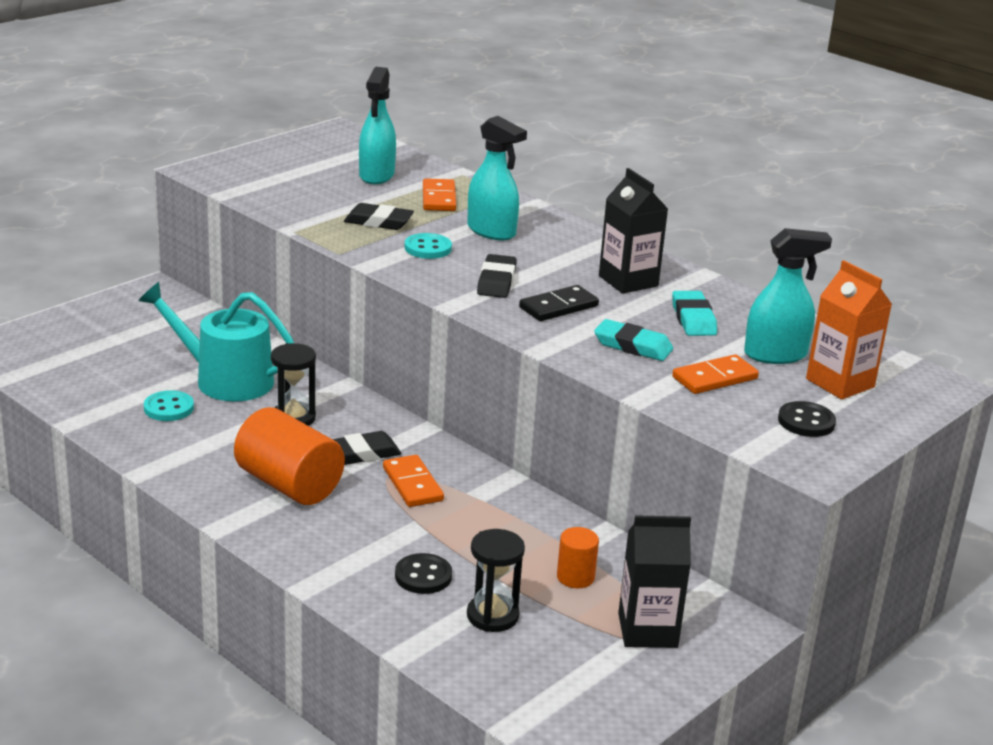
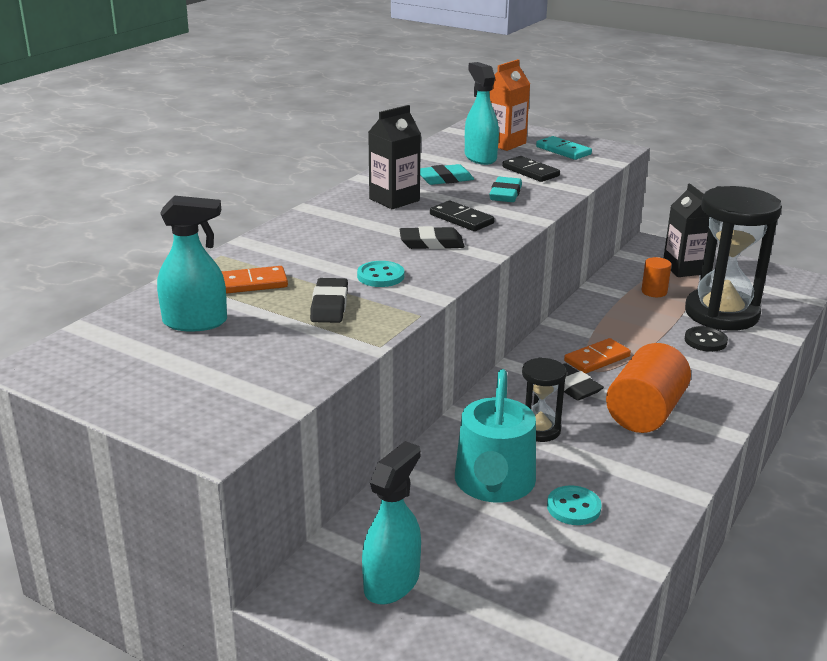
camera: 100 degrees left, 0 degrees up
turquoise spray bottle [467,116,527,240] -> turquoise spray bottle moved to [362,441,421,604]
black hourglass [467,529,525,632] -> black hourglass [685,186,782,331], size x2.07
orange domino [672,354,759,394] -> black domino [502,156,560,182]
black button [778,401,836,437] -> turquoise domino [536,136,592,160]

